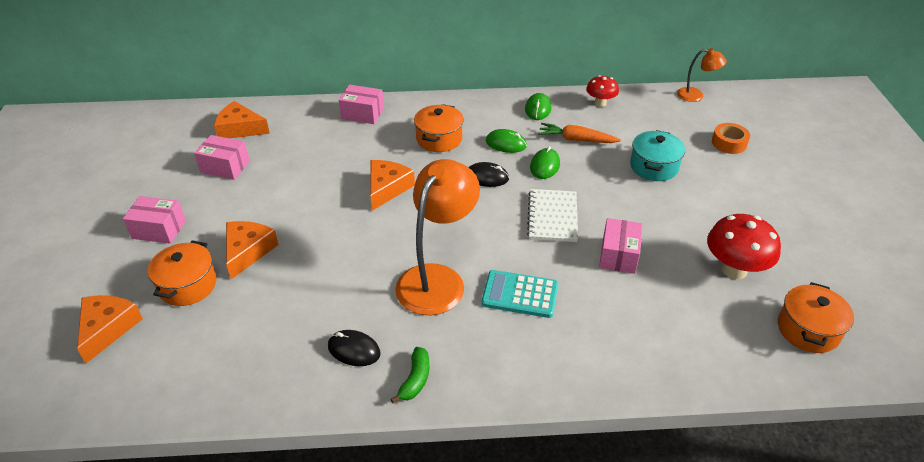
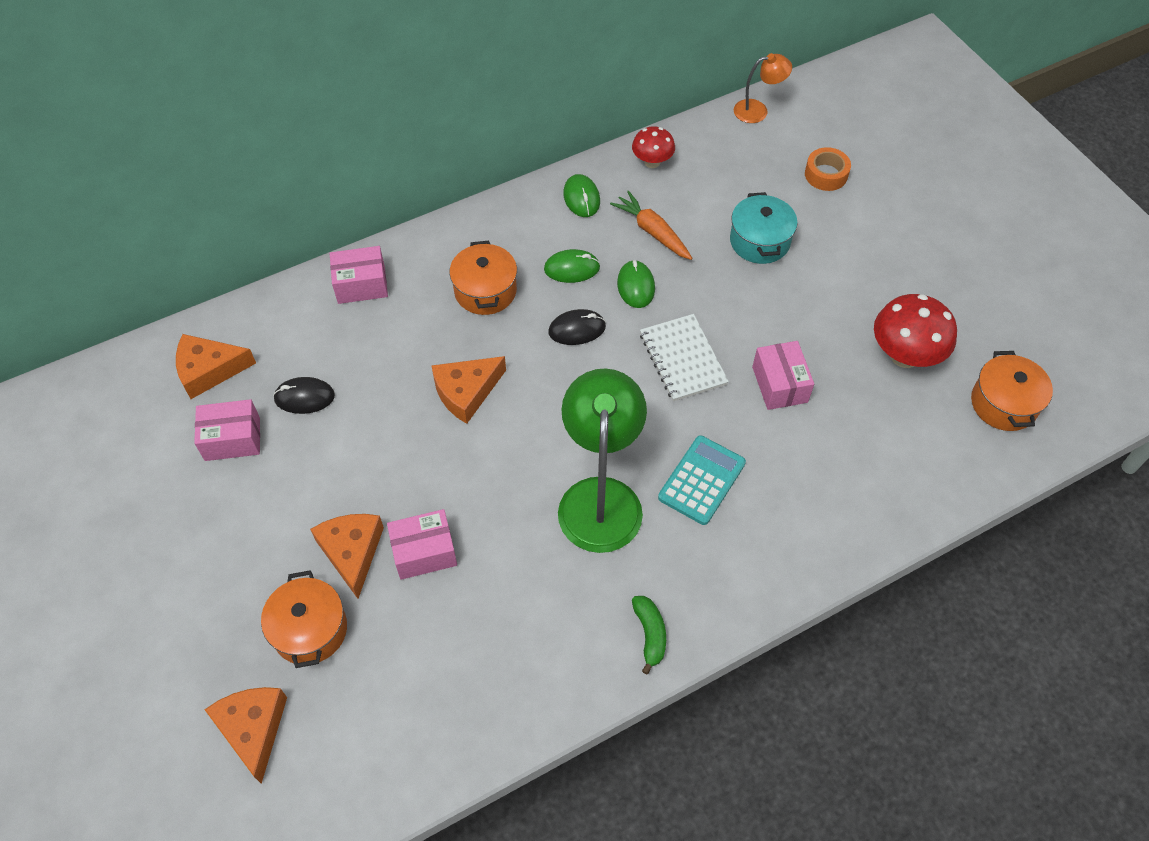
camera: 25 degrees left, 15 degrees up
pink box [123,196,186,244] -> pink box moved to [387,509,457,580]
black mouse [328,330,381,366] -> black mouse moved to [273,377,335,414]
orange cheese [370,160,415,211] -> orange cheese turned 120 degrees counterclockwise [431,356,506,424]
orange lamp [395,159,480,315] -> green lamp [558,368,647,553]
turquoise calculator [482,270,558,318] -> turquoise calculator turned 135 degrees clockwise [658,435,746,525]
orange carrot [538,123,621,143] -> orange carrot turned 60 degrees clockwise [610,191,693,260]

